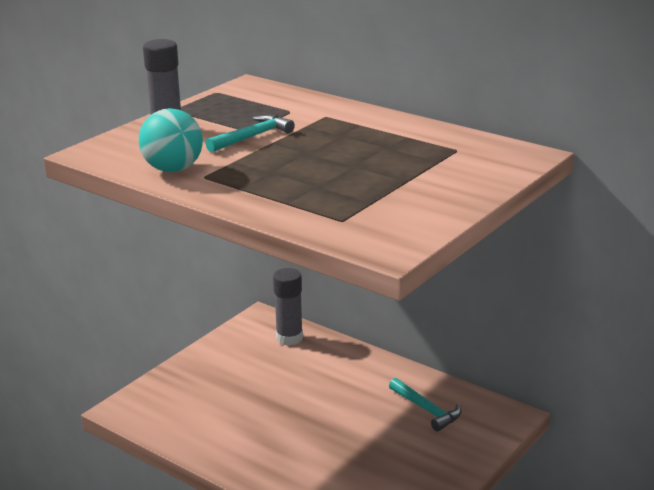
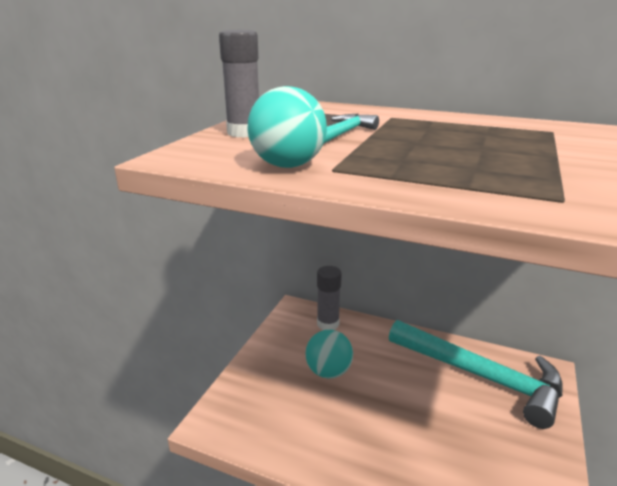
camera: 15 degrees left, 0 degrees up
turquoise hammer [389,378,462,432] -> turquoise hammer [389,320,563,429], size x2.26
none -> turquoise ball [306,330,353,379]

